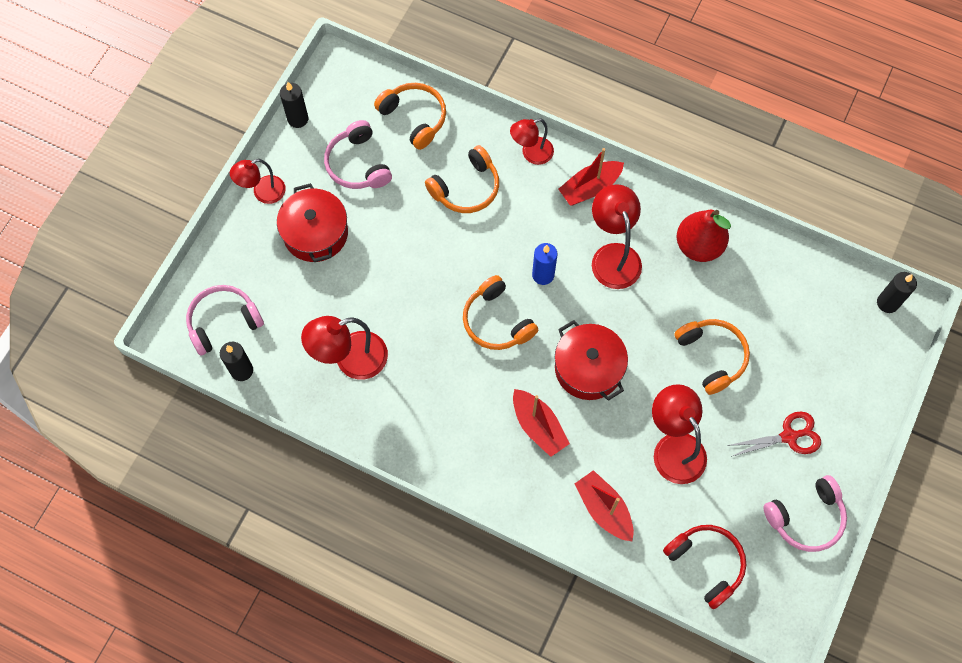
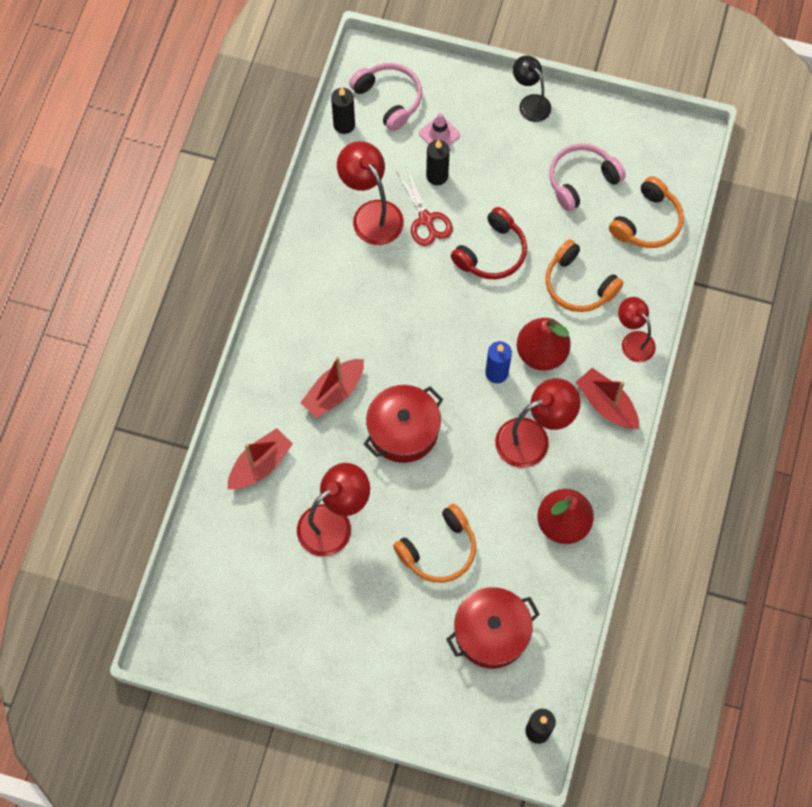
camera: 80 degrees right, 0 degrees up
red lamp [230,159,286,204] -> black lamp [513,55,551,122]
red pot [277,183,348,262] -> red pot moved to [446,587,540,669]
black candle [280,82,309,128] -> black candle moved to [426,140,450,185]
orange headphones [463,275,538,350] -> none
red headphones [663,525,746,609] -> red headphones moved to [451,207,527,280]
red scissors [727,412,821,457] -> red scissors moved to [396,167,453,246]
pink headphones [763,475,847,552] -> none
none -> pink traffic cone [419,113,460,146]
none -> red pear [517,318,571,371]

